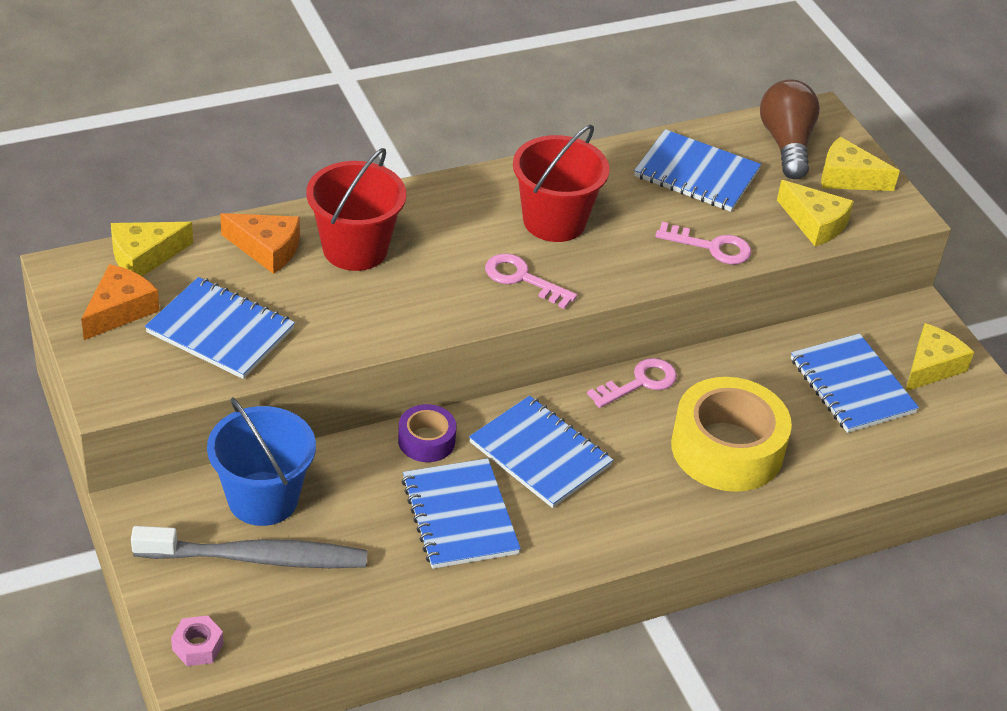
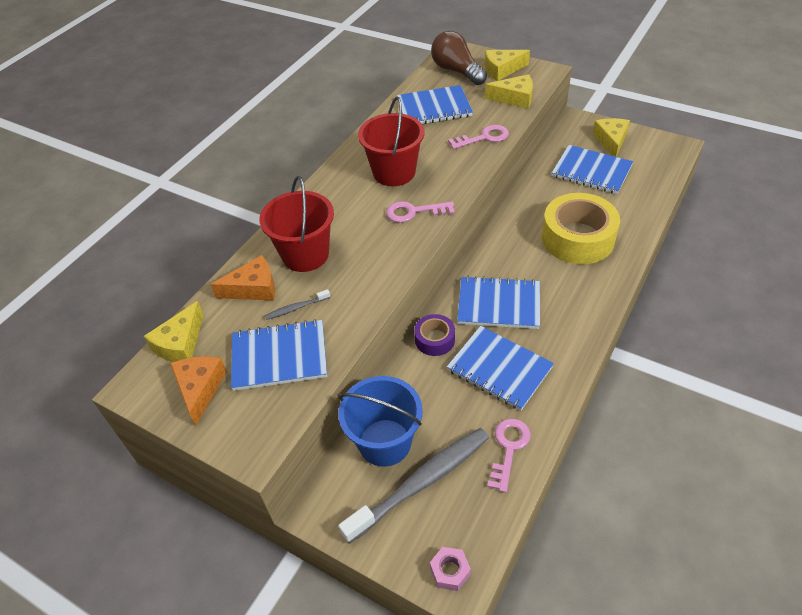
camera: 30 degrees left, 5 degrees up
pink key [587,358,677,408] -> pink key moved to [487,418,531,493]
none -> grey toothbrush [265,289,330,320]

